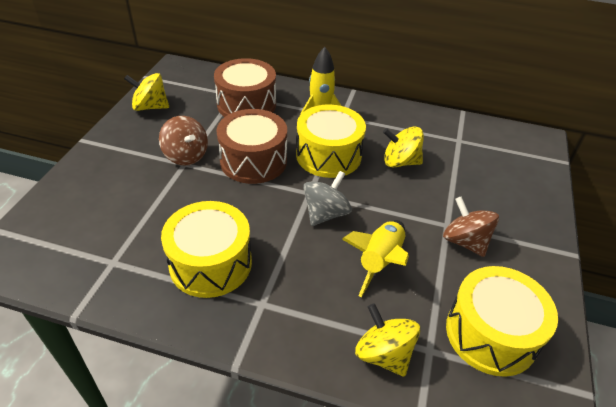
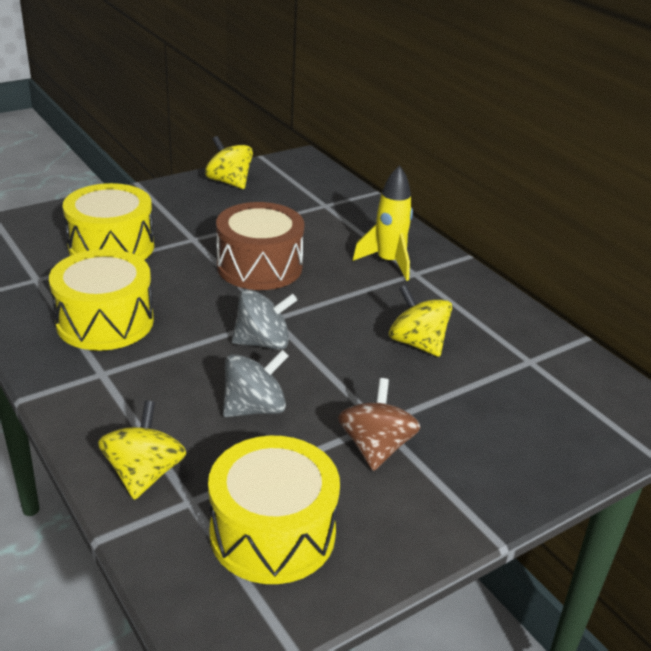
camera: 40 degrees right, 10 degrees down
brown spinning top [159,116,208,165] -> none
brown drum [214,58,276,117] -> none
yellow drum [296,104,366,178] -> yellow drum moved to [63,183,154,260]
yellow rocket [342,220,409,297] -> grey spinning top [223,350,289,417]

